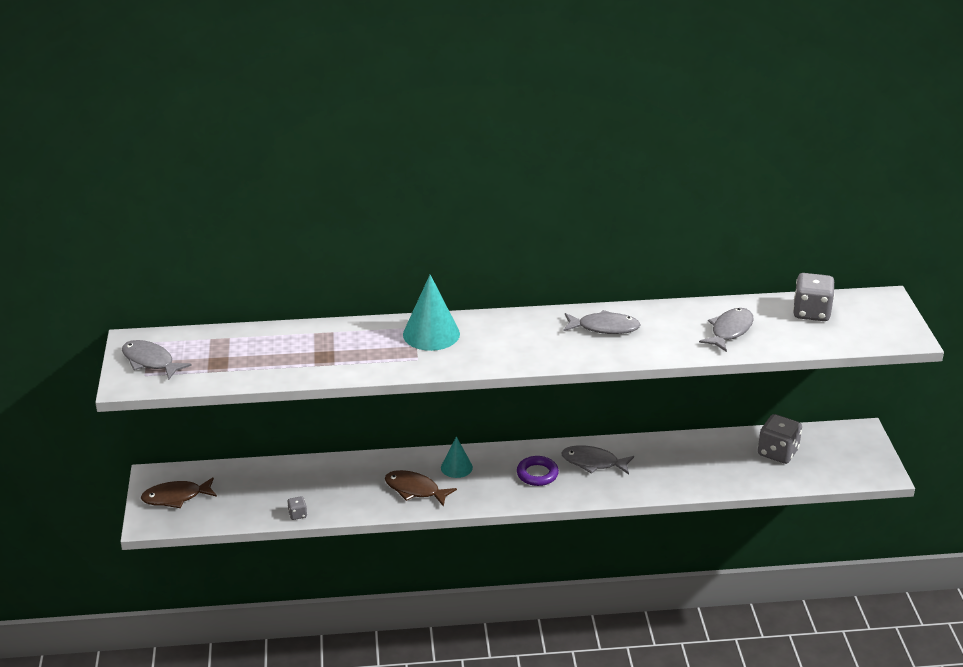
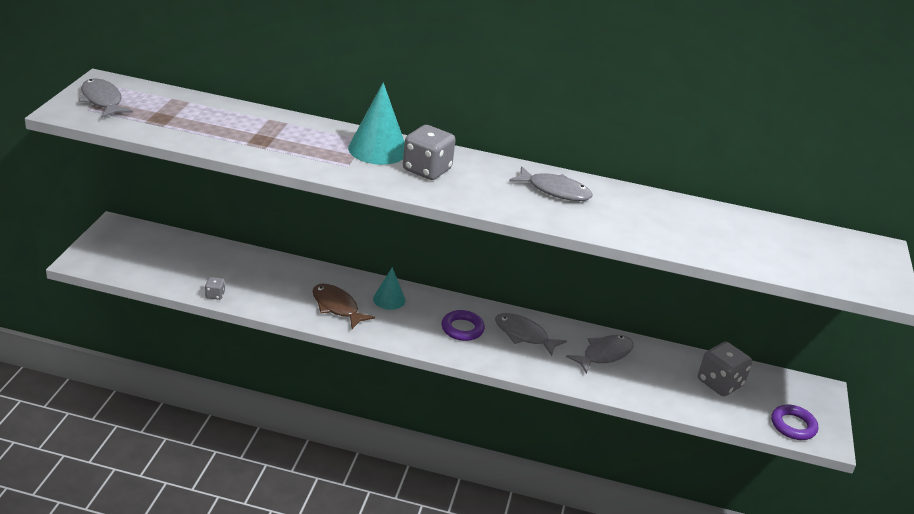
camera: 15 degrees right, 0 degrees up
brown fish [141,477,217,508] -> none
grey fish [699,308,754,352] -> grey fish moved to [566,335,634,374]
grey dice [793,273,834,321] -> grey dice moved to [403,125,456,180]
none -> purple ring [771,405,818,440]

